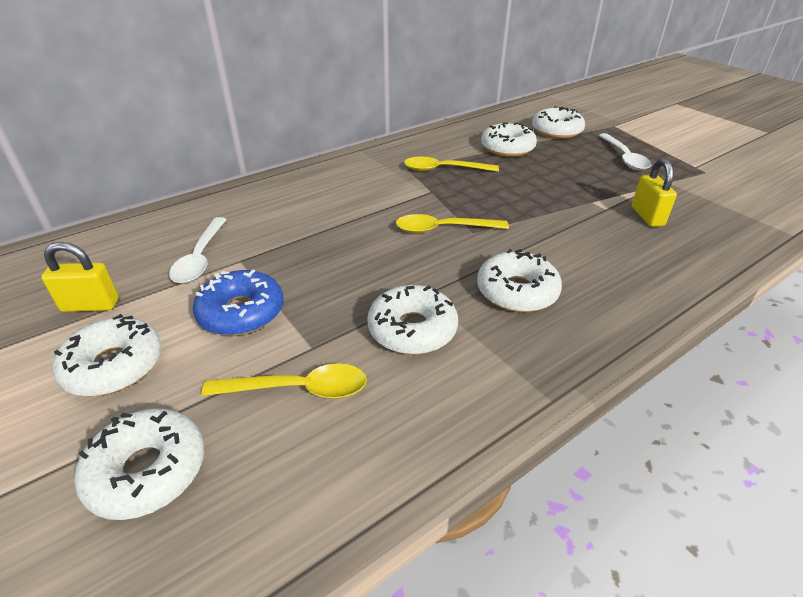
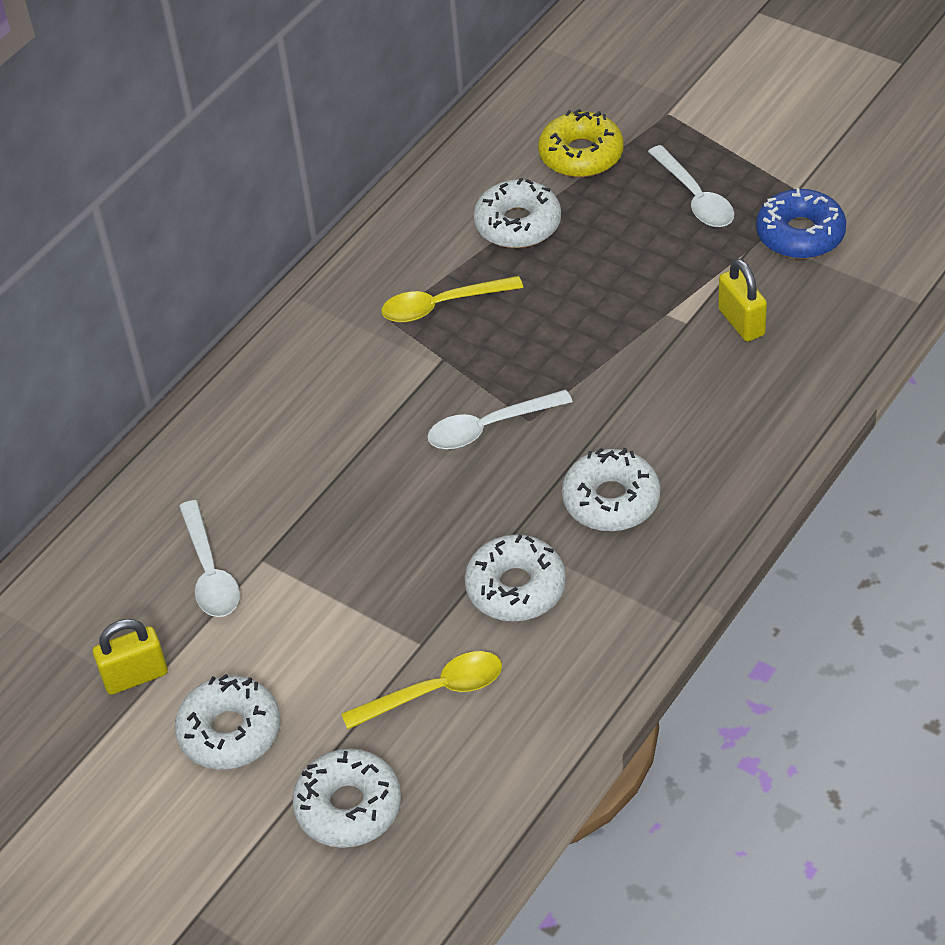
camera: 15 degrees left, 10 degrees up
blue donut [193,270,283,336] -> blue donut moved to [756,188,846,259]
yellow spoon [396,214,509,233] -> white spoon [427,390,573,449]
white donut [532,106,585,139] -> yellow donut [538,109,624,177]

